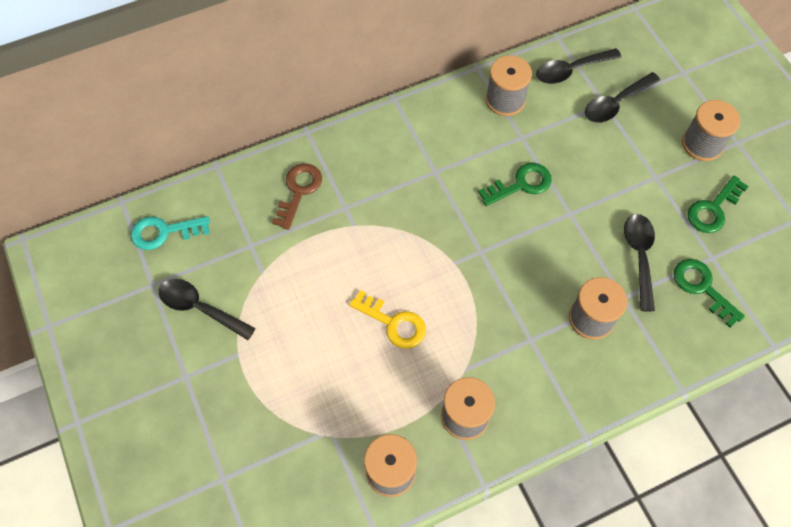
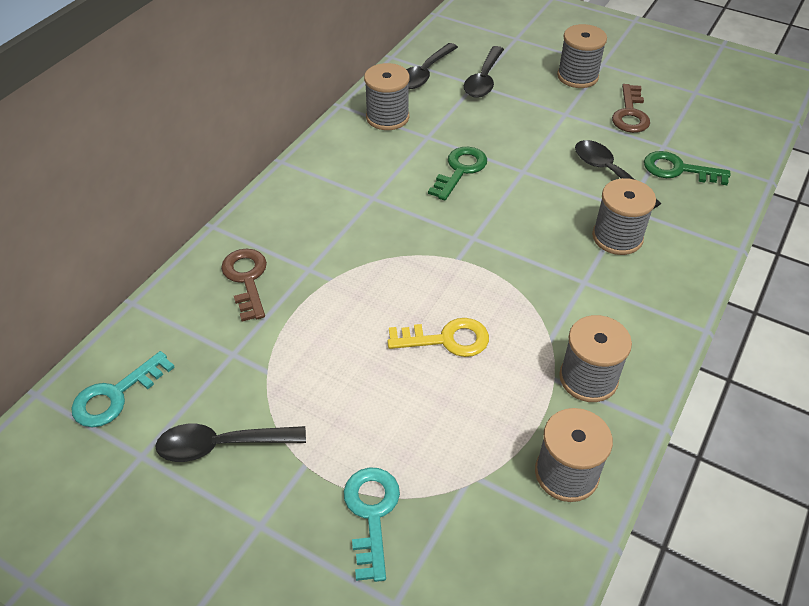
camera: 35 degrees left, 15 degrees down
green key [687,176,749,233] -> brown key [612,84,650,133]
none -> turquoise key [344,467,400,582]

